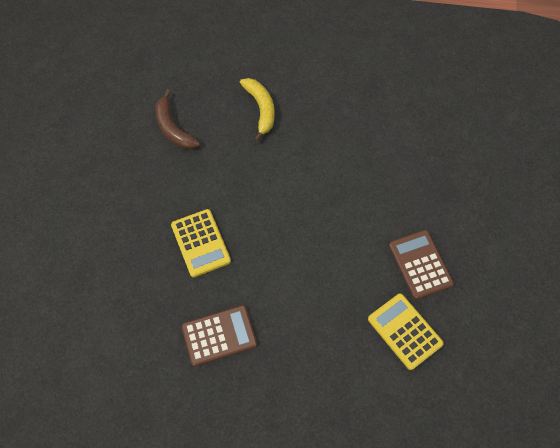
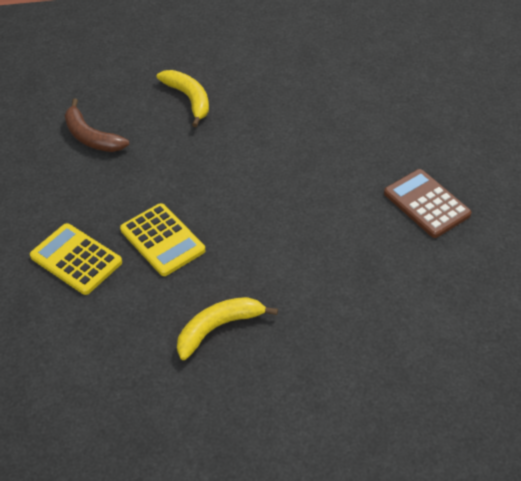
camera: 15 degrees left, 15 degrees down
brown calculator [182,305,257,366] -> yellow banana [177,297,278,360]
yellow calculator [368,293,444,370] -> yellow calculator moved to [30,223,122,295]

